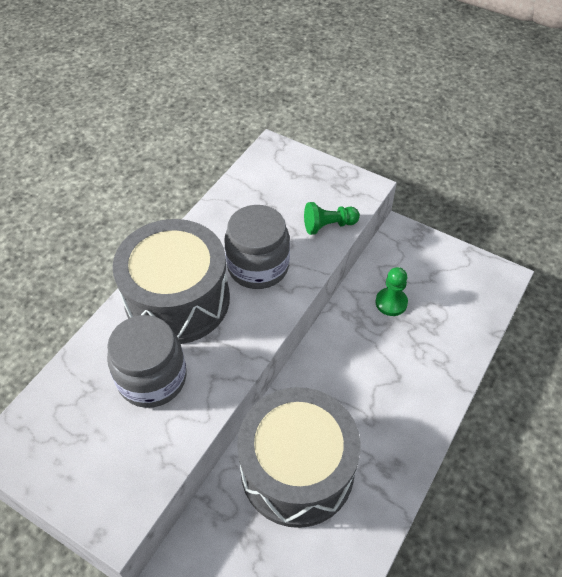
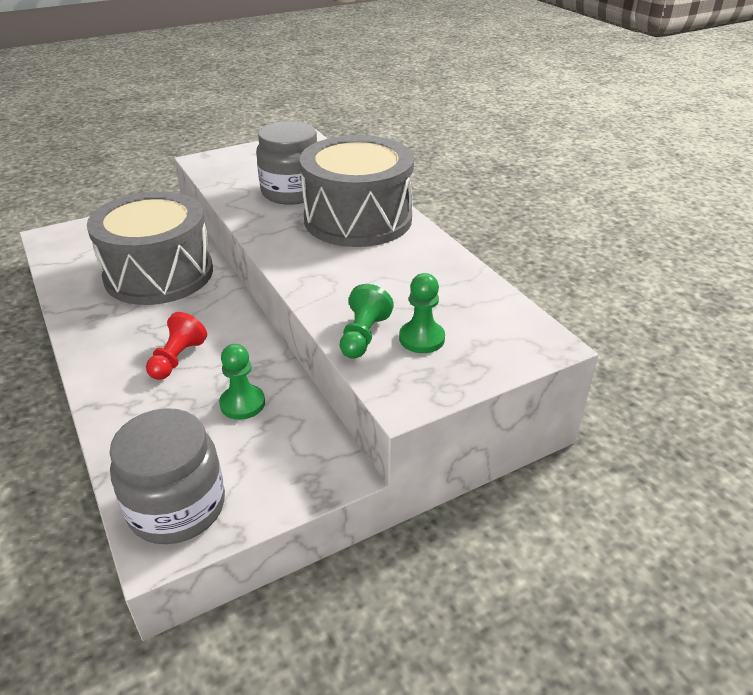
camera: 120 degrees right, 15 degrees down
grey jar [224,205,290,289] -> grey jar moved to [110,408,225,544]
none -> red pawn [146,312,207,380]
none -> green pawn [399,273,445,353]

